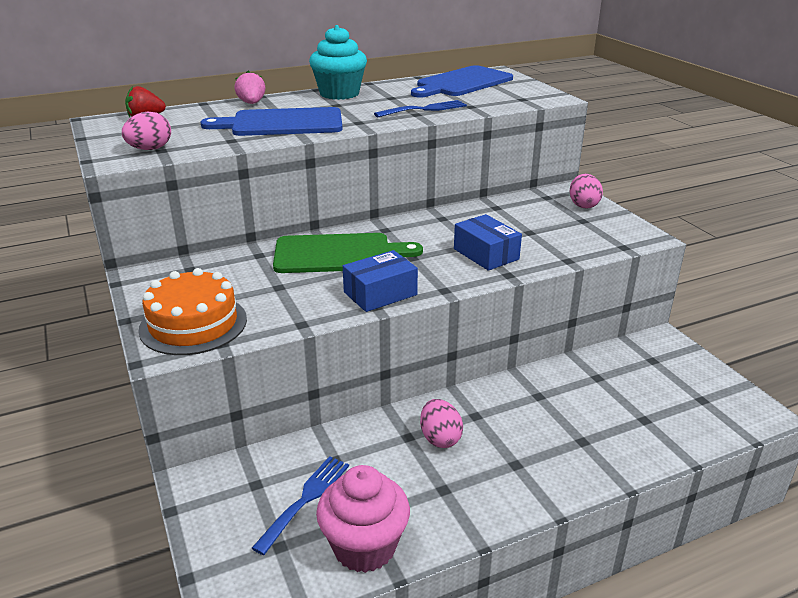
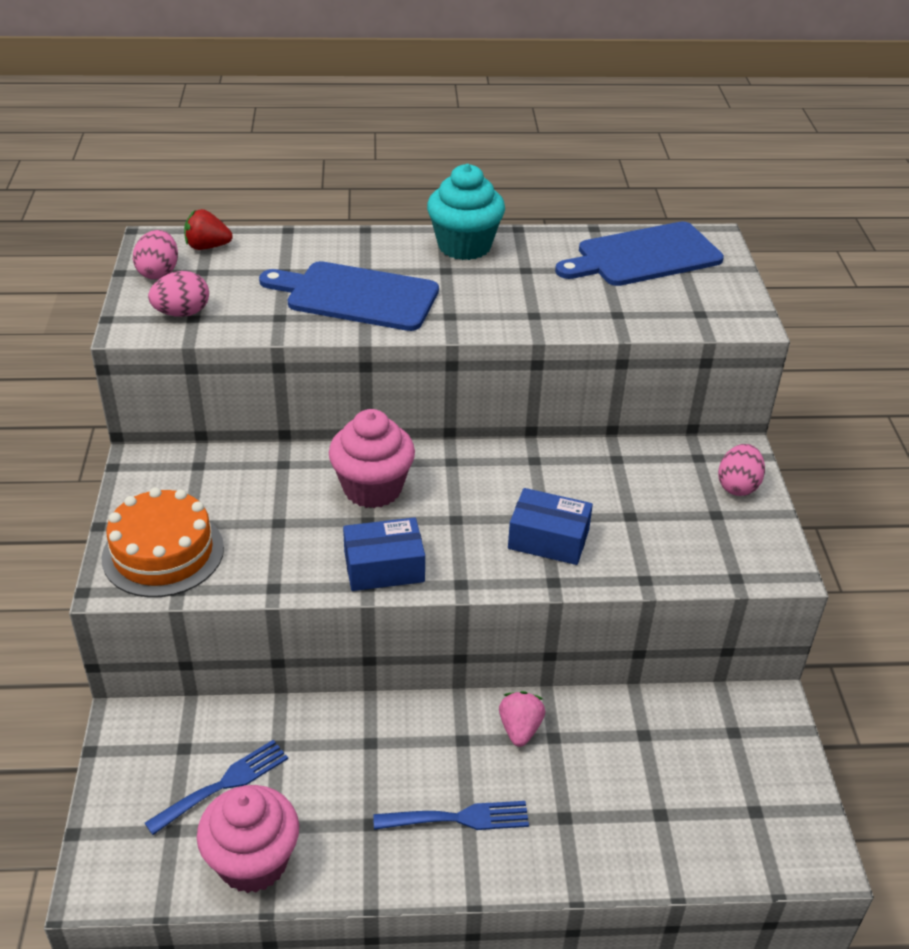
camera: 20 degrees right, 10 degrees up
pink strawberry [234,71,265,104] -> pink strawberry moved to [499,691,545,747]
green cutting board [273,233,423,273] -> pink cupcake [329,409,415,508]
blue fork [374,100,467,117] -> blue fork moved to [373,801,529,830]
pink egg [420,399,463,448] -> pink egg moved to [133,230,178,280]
blue box [454,214,522,271] -> blue box turned 60 degrees counterclockwise [508,488,593,565]

